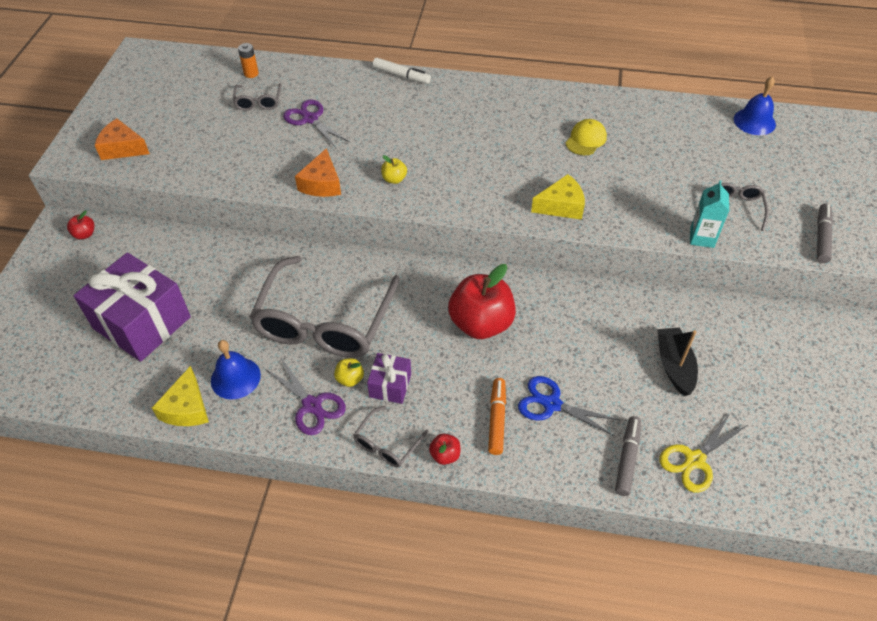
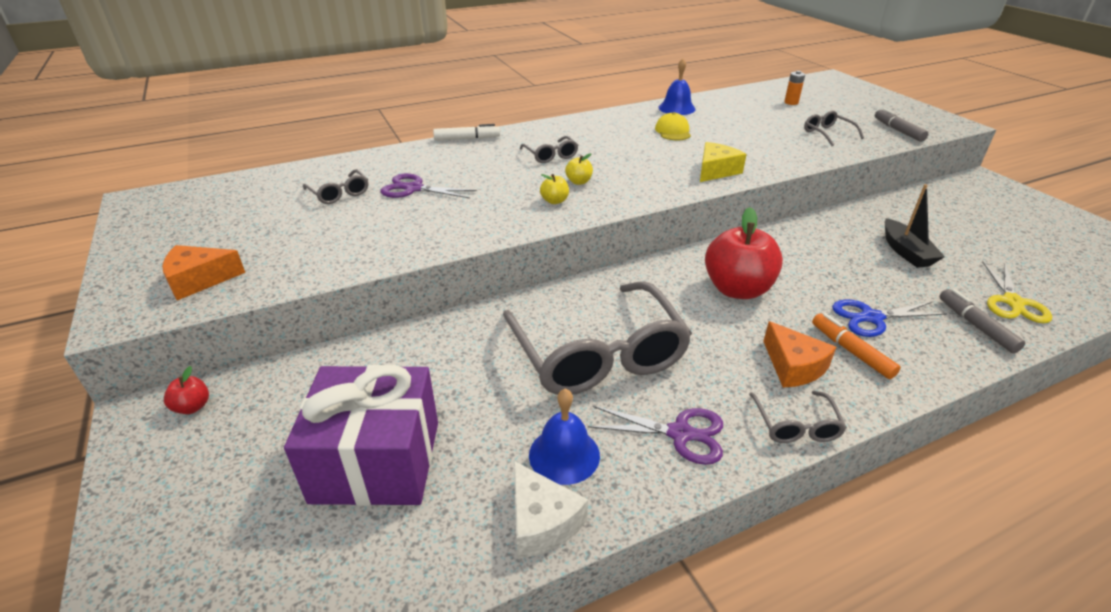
camera: 35 degrees left, 15 degrees down
yellow cheese [152,366,209,426] -> white cheese [514,461,588,559]
orange battery [238,43,259,78] -> orange battery moved to [784,71,805,105]
orange cheese [295,148,341,197] -> orange cheese moved to [763,321,836,388]
yellow apple [334,358,364,387] -> yellow apple moved to [565,153,593,185]
purple gift [367,353,411,404] -> none
red apple [429,434,460,465] -> none
black boat [657,328,698,396] -> black boat turned 150 degrees counterclockwise [885,184,945,268]
turquoise carton [690,180,729,248] -> none
blue bell [734,76,776,135] -> blue bell moved to [658,59,696,115]
none -> grey glasses [520,136,578,163]

